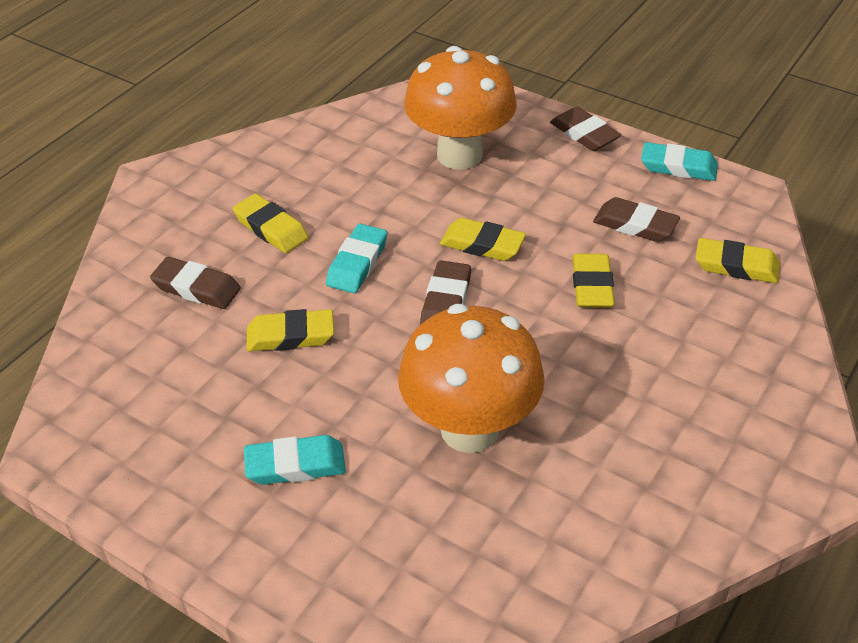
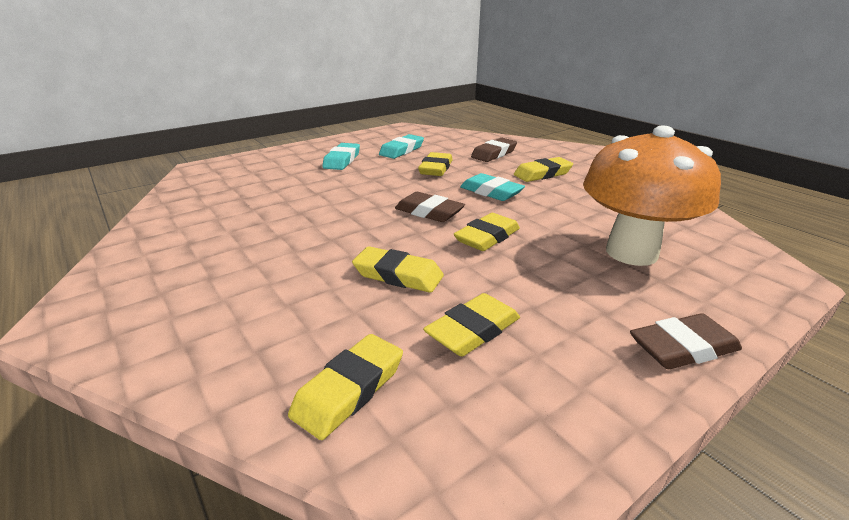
camera: 110 degrees right, 15 degrees down
orange mushroom [398,304,545,453] -> none
brown eraser [593,197,680,242] -> yellow eraser [423,293,520,356]
turquoise eraser [641,142,718,181] -> turquoise eraser moved to [379,134,424,159]

